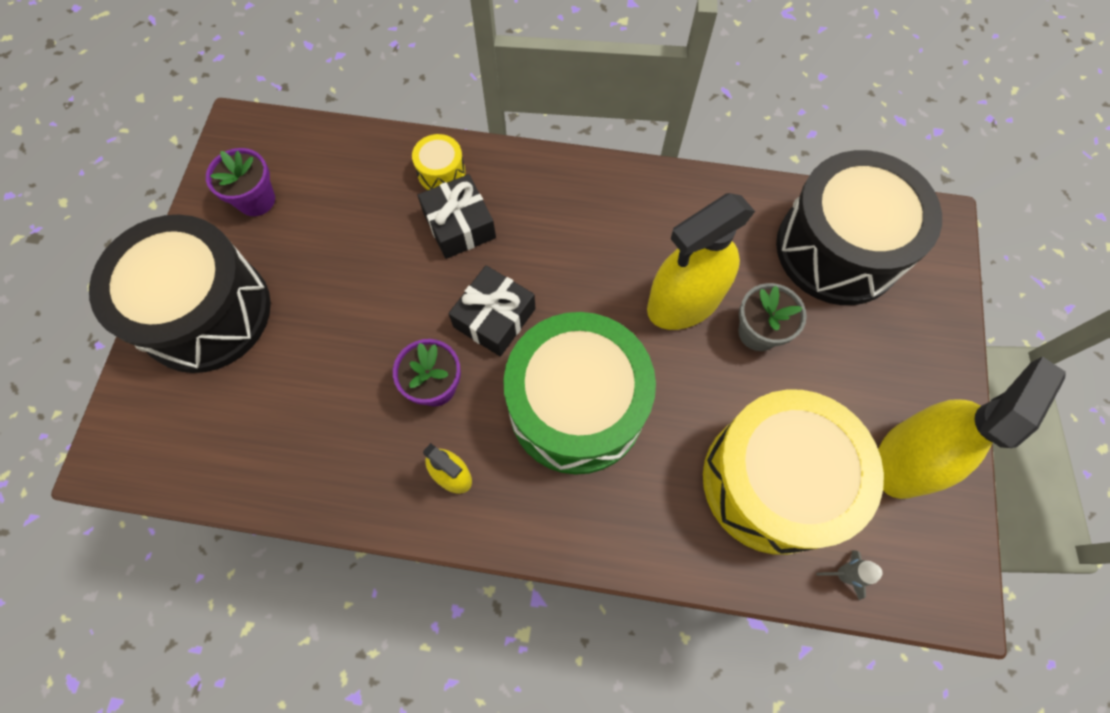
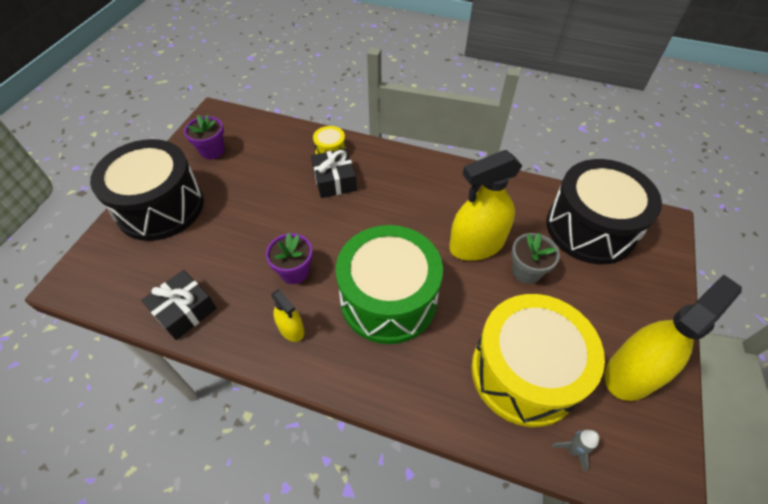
camera: 10 degrees right, 15 degrees down
black gift [448,265,535,357] -> black gift moved to [141,270,217,340]

